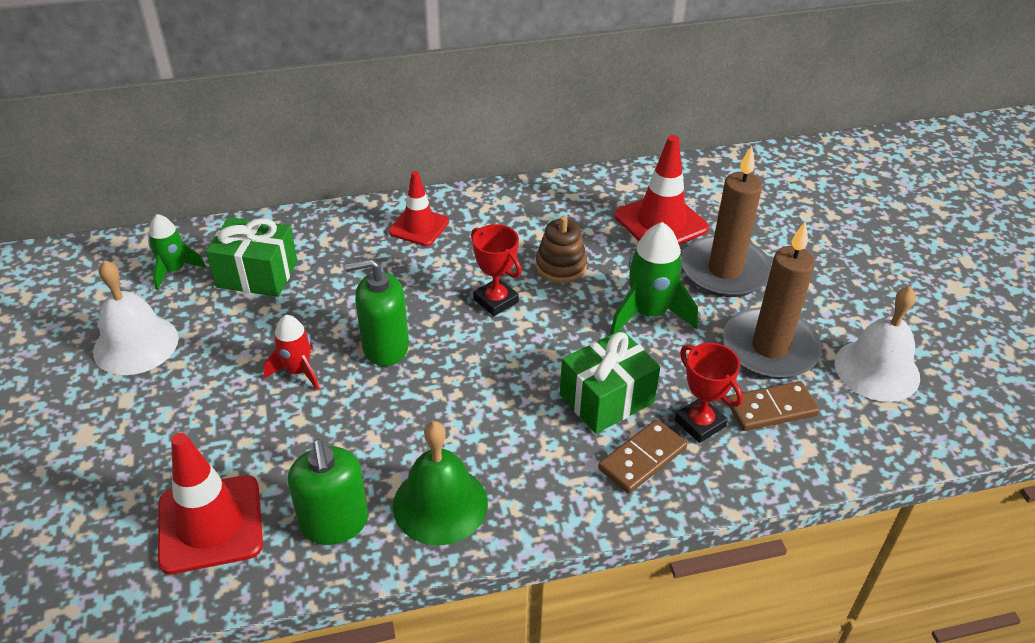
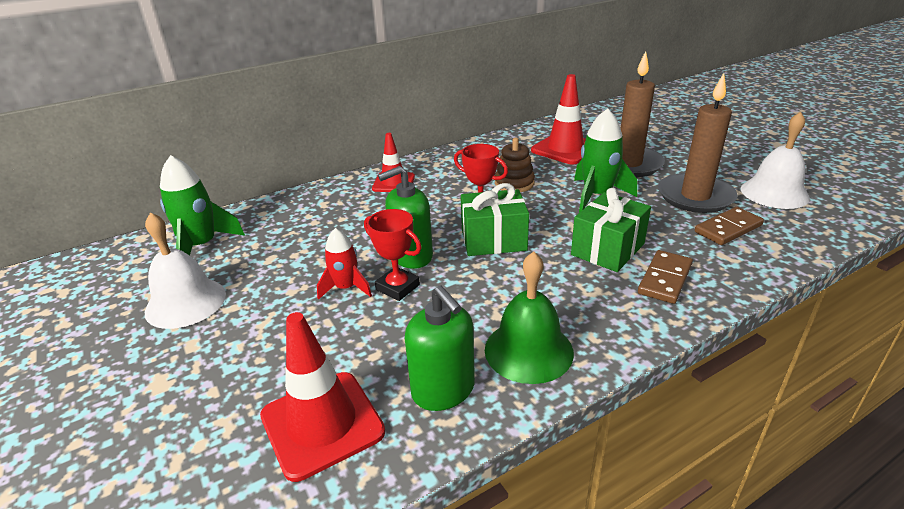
camera: 15 degrees left, 10 degrees down
green rocket [148,214,206,290] -> green rocket [160,155,245,256], size x1.58
green gift [206,217,297,297] -> green gift moved to [461,183,529,256]
red trophy [675,343,743,443] -> red trophy moved to [364,209,422,301]

